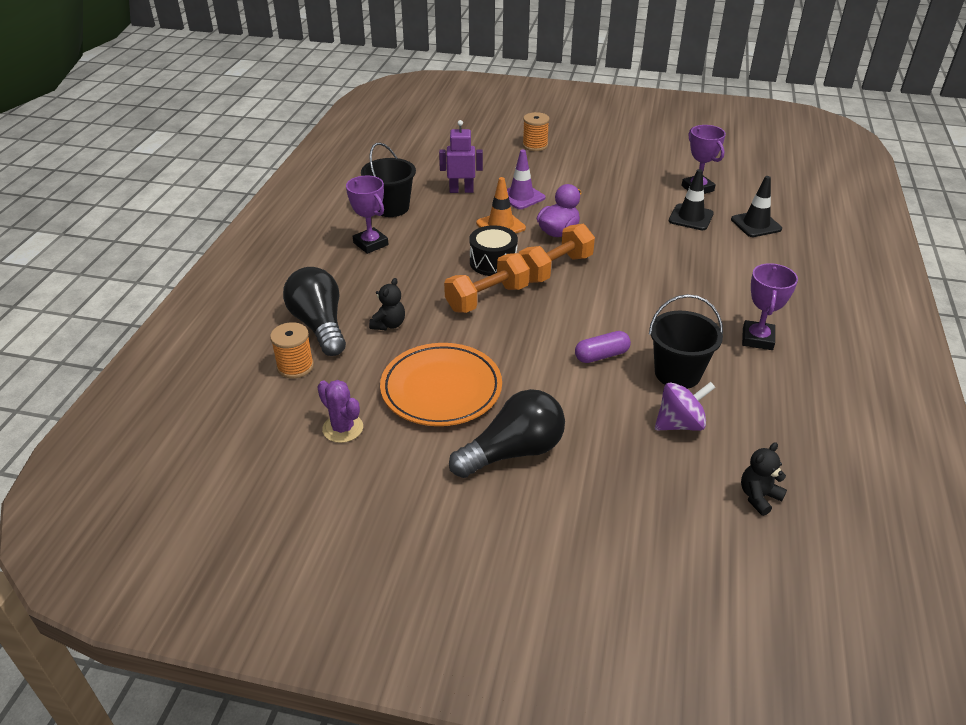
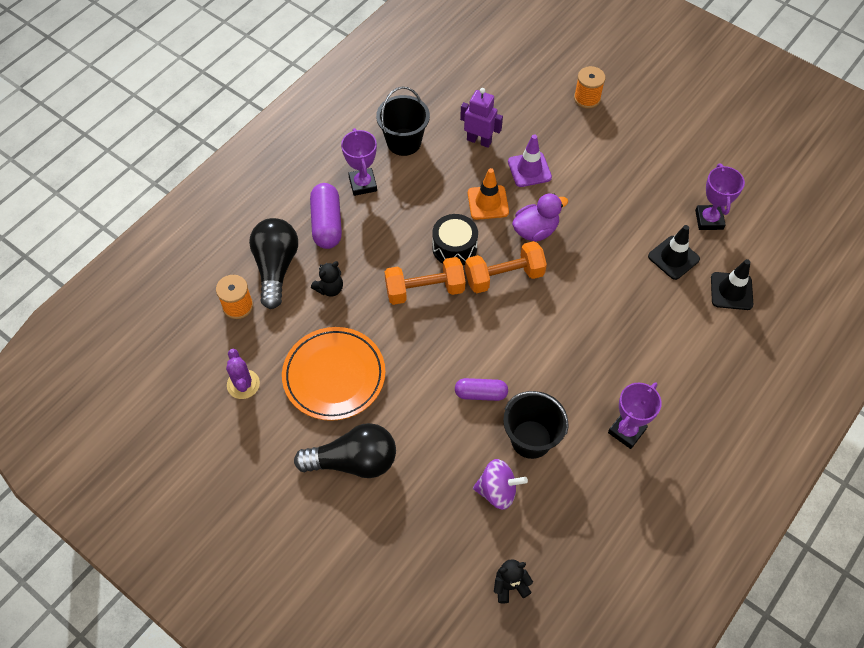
camera: 25 degrees right, 20 degrees up
none -> purple capsule [310,183,342,249]

